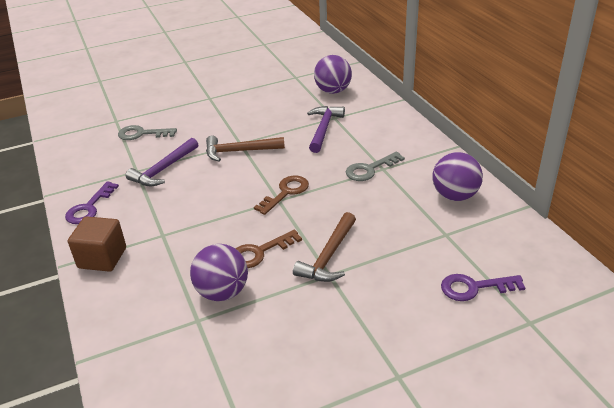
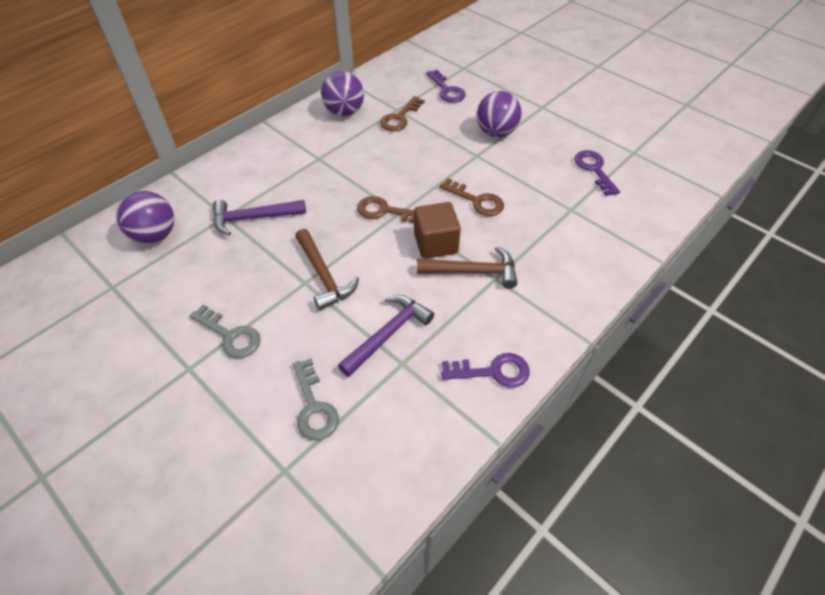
camera: 115 degrees left, 15 degrees up
brown cube [68,216,126,272] -> brown cube moved to [414,202,461,259]
purple hammer [126,138,198,186] -> purple hammer turned 60 degrees counterclockwise [338,295,434,377]
purple ball [190,244,248,301] -> purple ball moved to [477,91,521,137]
brown hammer [293,212,356,282] -> brown hammer moved to [417,247,518,289]
grey key [346,152,405,181] -> grey key moved to [190,304,261,358]
none -> brown key [380,96,425,131]
none -> purple key [574,150,620,196]

